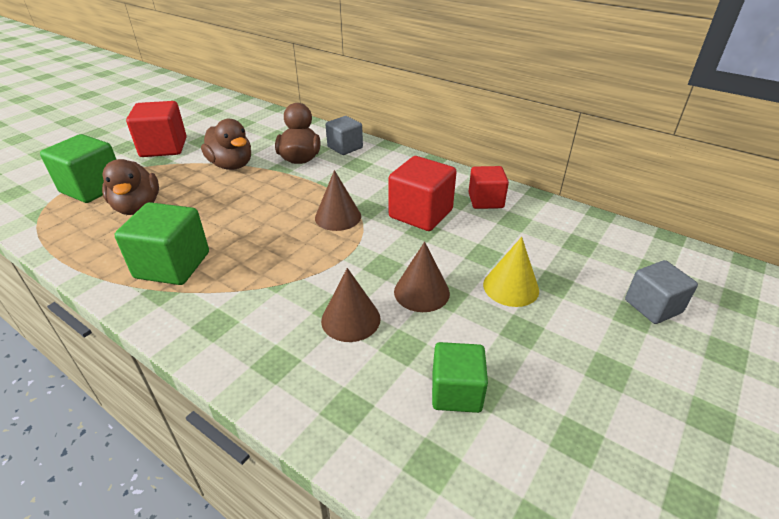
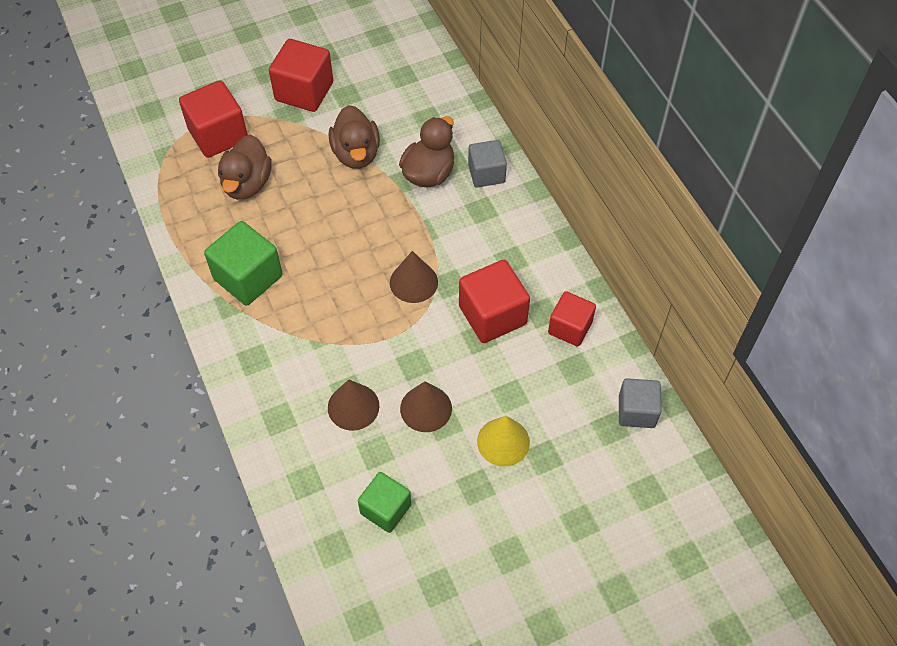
camera: 30 degrees right, 20 degrees up
green cube [40,134,117,203] -> red cube [179,80,248,158]
grey cube [625,260,698,324] -> grey cube moved to [619,378,661,428]

